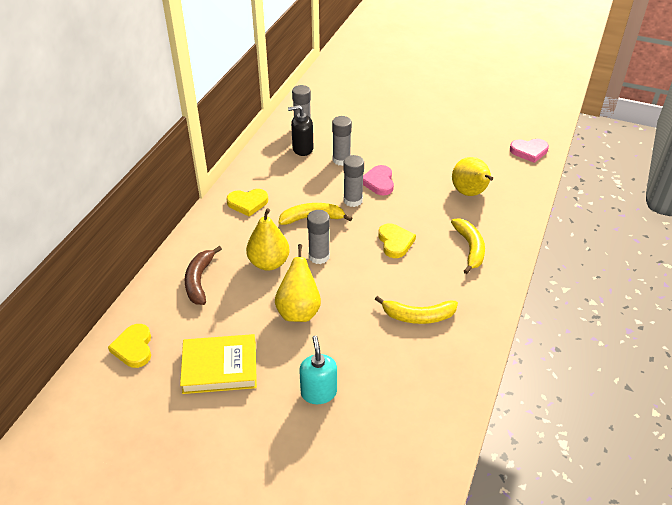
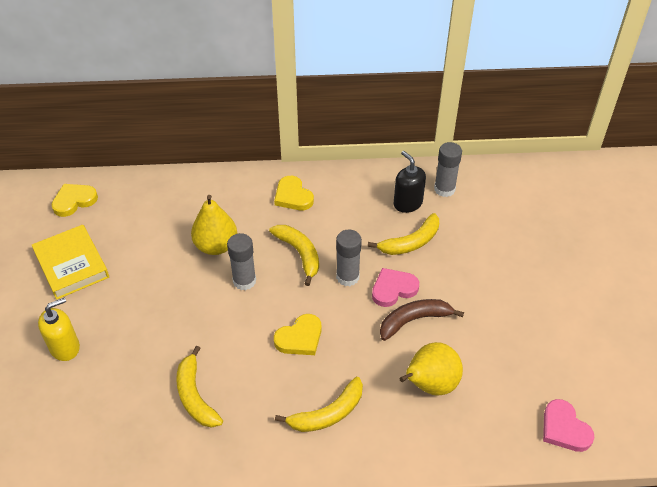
camera: 65 degrees right, 5 degrees up
brown banana [184,246,222,305] -> brown banana moved to [380,299,464,341]
yellow pear [275,244,321,322] -> none
turquoise soap dispenser [299,336,337,404] -> yellow soap dispenser [38,298,80,361]
grey glue stick [332,116,352,166] -> yellow banana [368,213,439,255]

